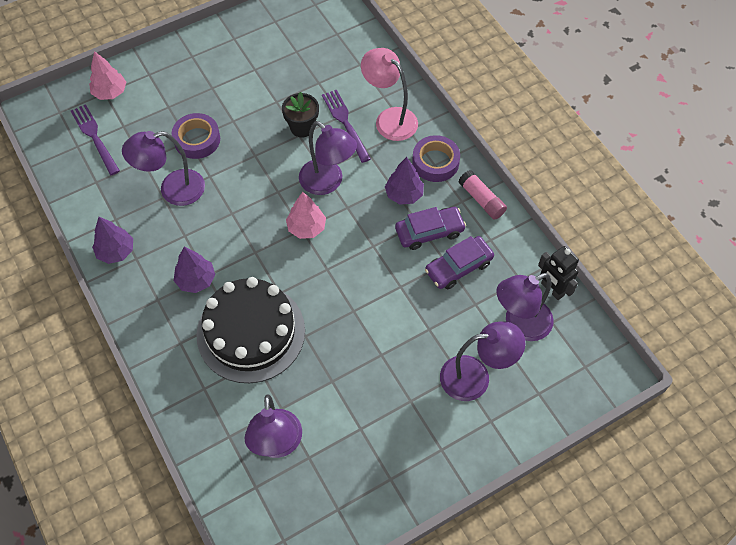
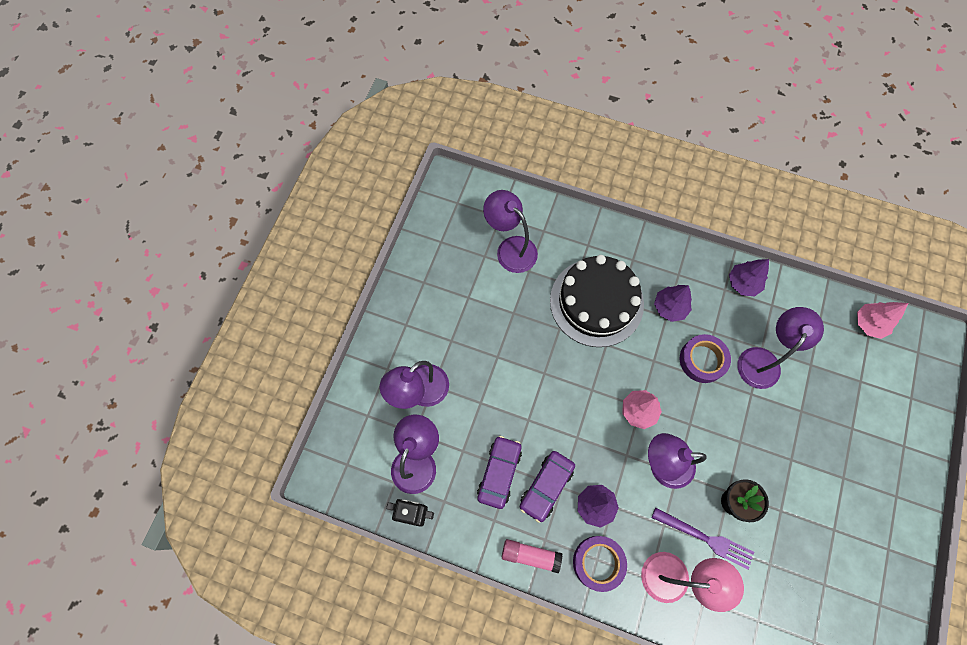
camera: 140 degrees right, 10 degrees up
purple fork [71,104,120,175] -> none
pink tree [89,51,126,100] -> pink tree moved to [857,302,908,339]
purple tape [172,113,220,159] -> purple tape moved to [680,334,731,383]

